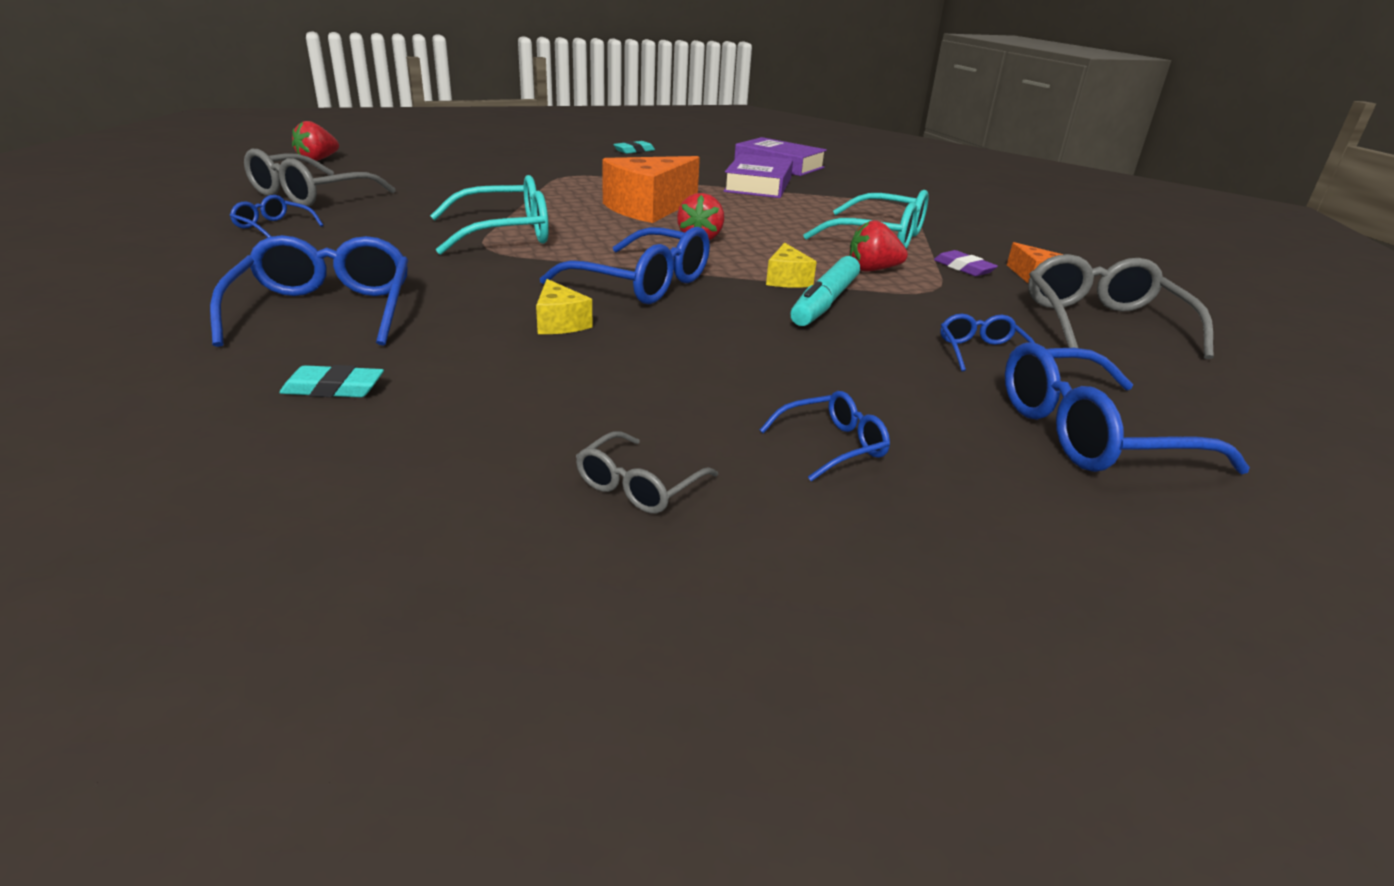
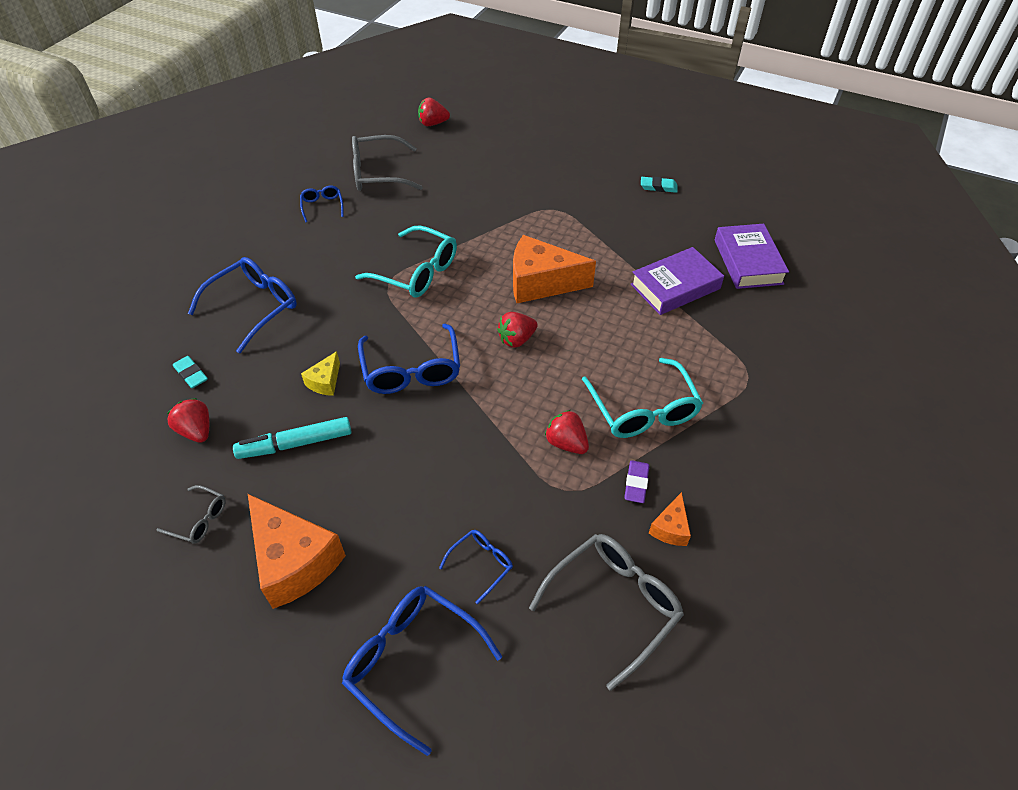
camera: 50 degrees right, 20 degrees up
grey glasses [576,431,718,513] -> grey glasses turned 150 degrees counterclockwise [156,485,226,544]
blue glasses [760,391,890,482] -> orange cheese [248,494,346,609]
yellow cheese [766,242,816,288] -> none
turquoise marker [790,256,860,326] -> turquoise marker moved to [233,417,351,459]
none -> red strawberry [167,398,209,443]

